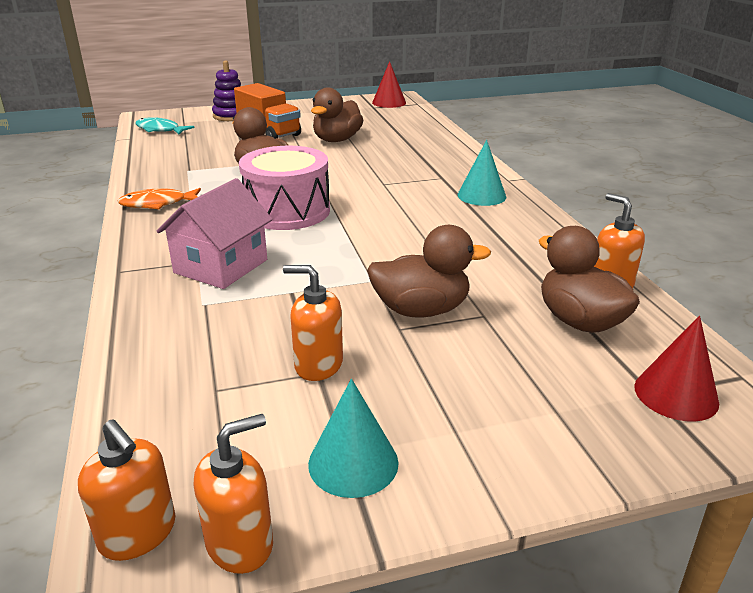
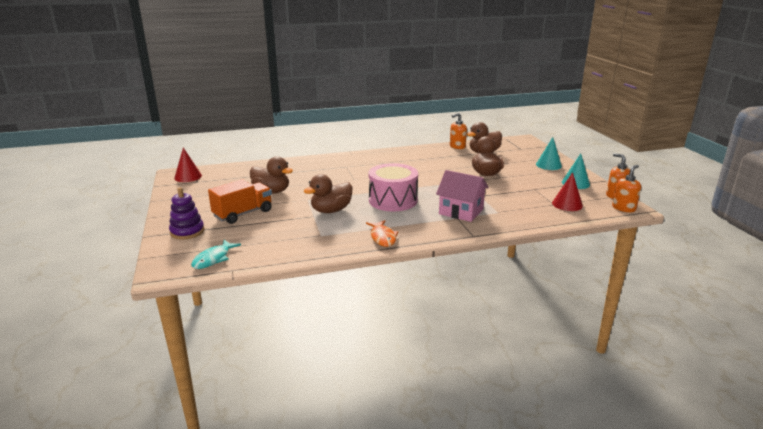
camera: 90 degrees left, 5 degrees down
orange soap dispenser [283,265,343,381] -> none
turquoise cone [457,140,506,206] -> turquoise cone moved to [536,137,562,170]
red cone [634,316,719,422] -> red cone moved to [552,172,583,211]

